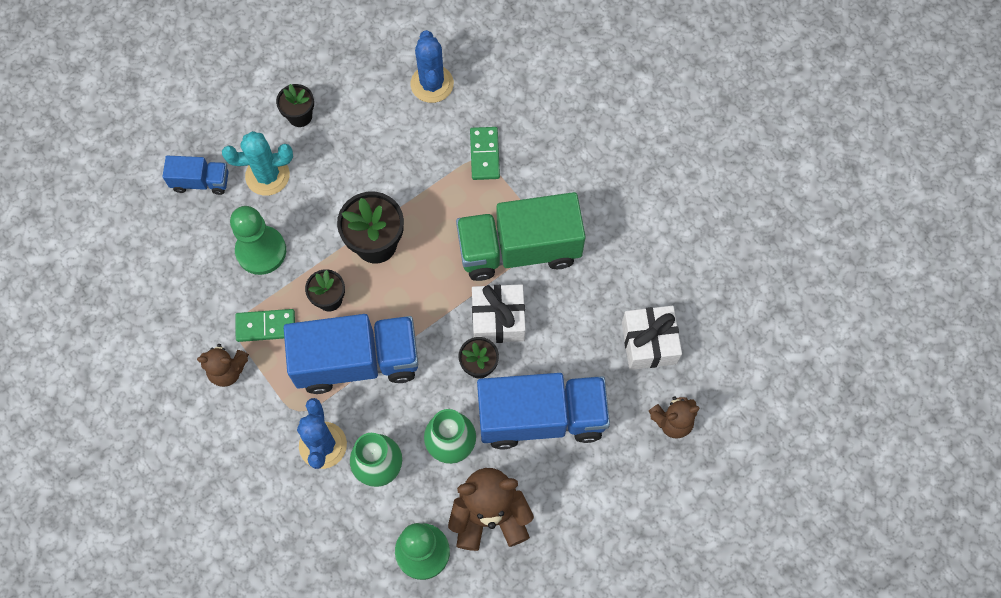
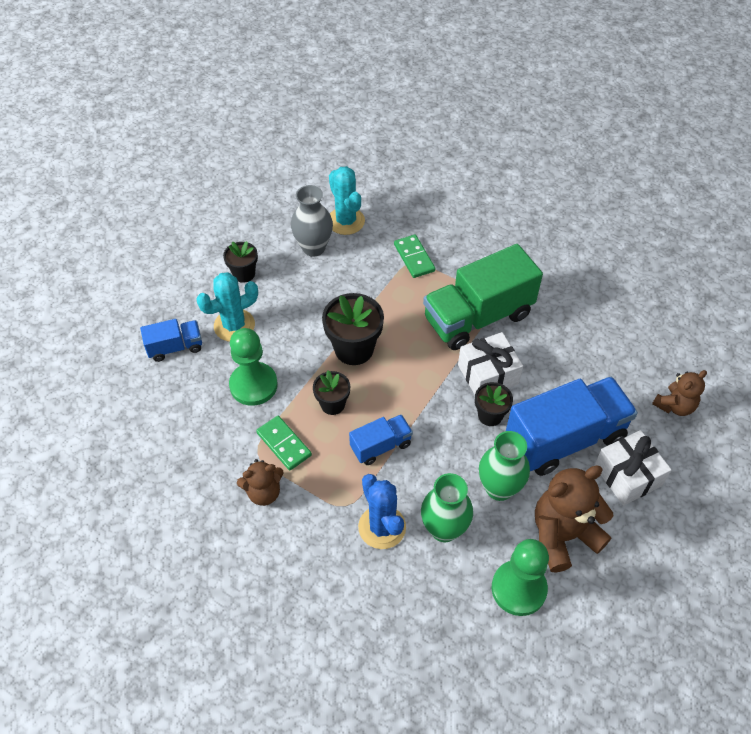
camera: 20 degrees left, 15 degrees down
green domino [235,309,295,342] -> green domino turned 75 degrees clockwise [256,416,312,471]
blue truck [284,314,418,394] -> blue truck [349,414,413,465], size x0.50
blue cactus [411,30,454,103] -> turquoise cactus [329,166,365,235]
white gift [622,306,682,370] -> white gift moved to [594,430,671,506]
none -> grey vase [291,185,333,256]

